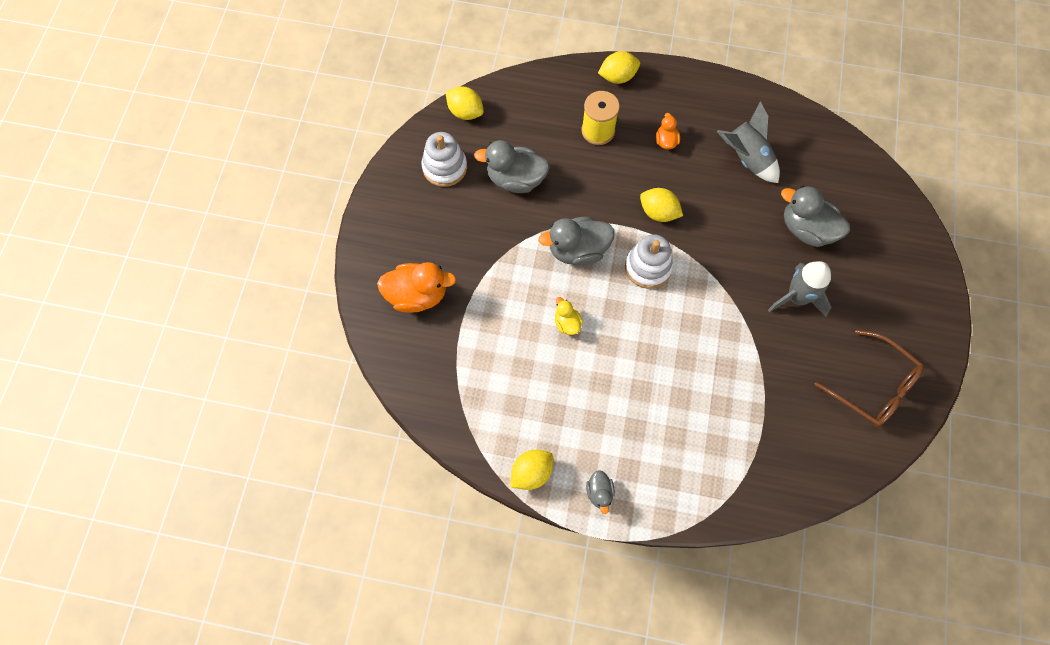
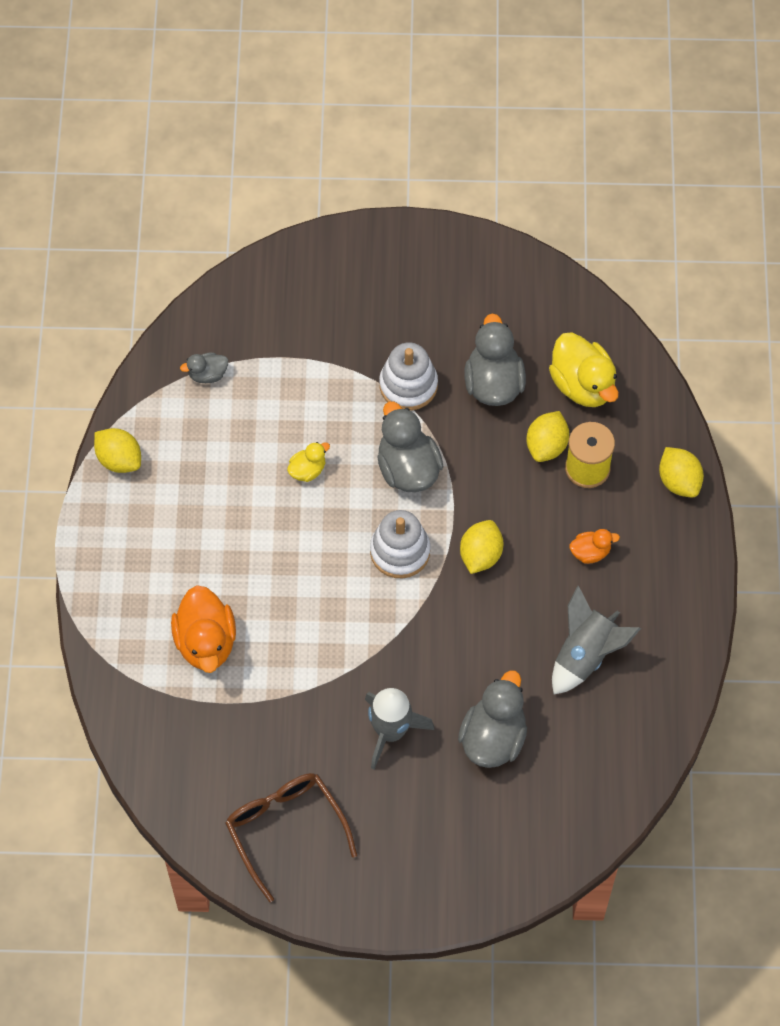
camera: 80 degrees right, 5 degrees down
orange duck [377,262,456,313] -> orange duck moved to [171,585,236,673]
white stacking toy [421,132,467,187] -> white stacking toy moved to [379,342,438,411]
yellow lemon [445,87,484,120] -> yellow lemon moved to [526,411,569,462]
grey duck [586,470,615,514] -> grey duck moved to [180,353,228,383]
brown glasses [814,330,924,427] -> brown glasses turned 120 degrees clockwise [225,773,357,902]
none -> yellow duck [549,332,619,407]

